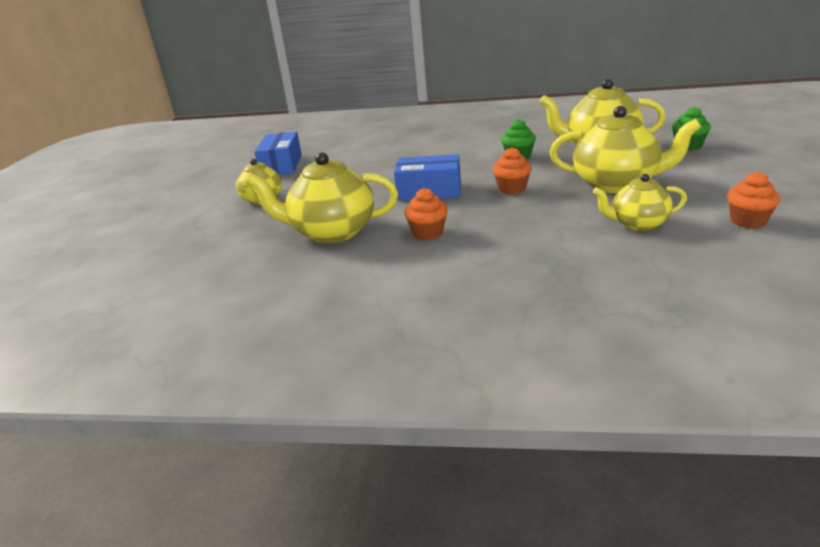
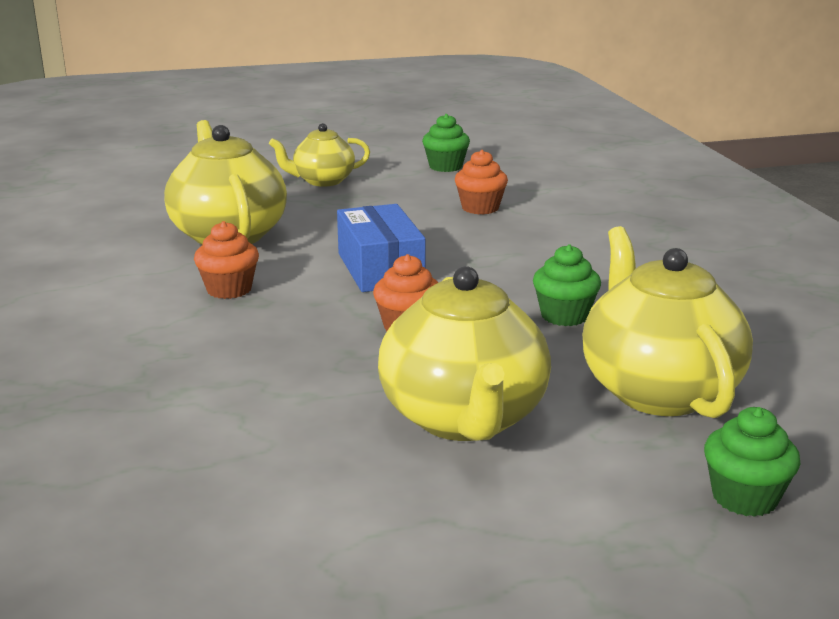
camera: 65 degrees right, 5 degrees down
blue box [254,132,302,175] -> green cupcake [422,114,470,172]
yellow teapot [593,174,687,231] -> none
orange cupcake [727,172,780,229] -> orange cupcake moved to [455,150,508,215]

